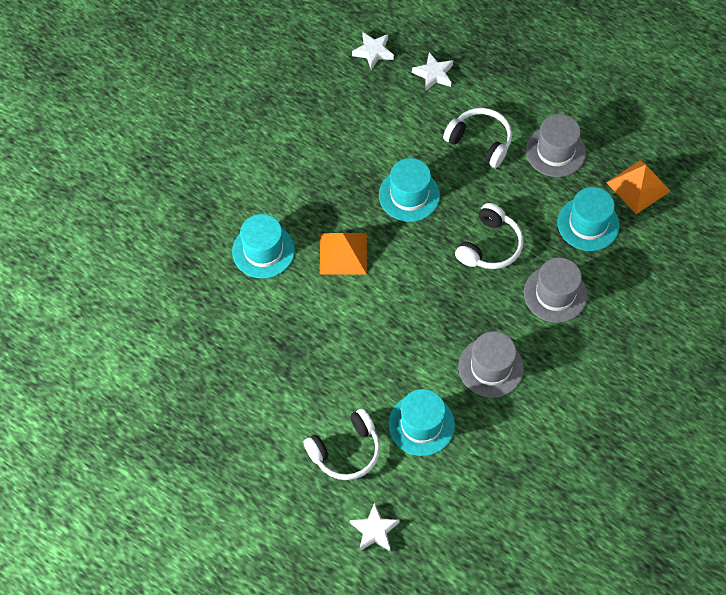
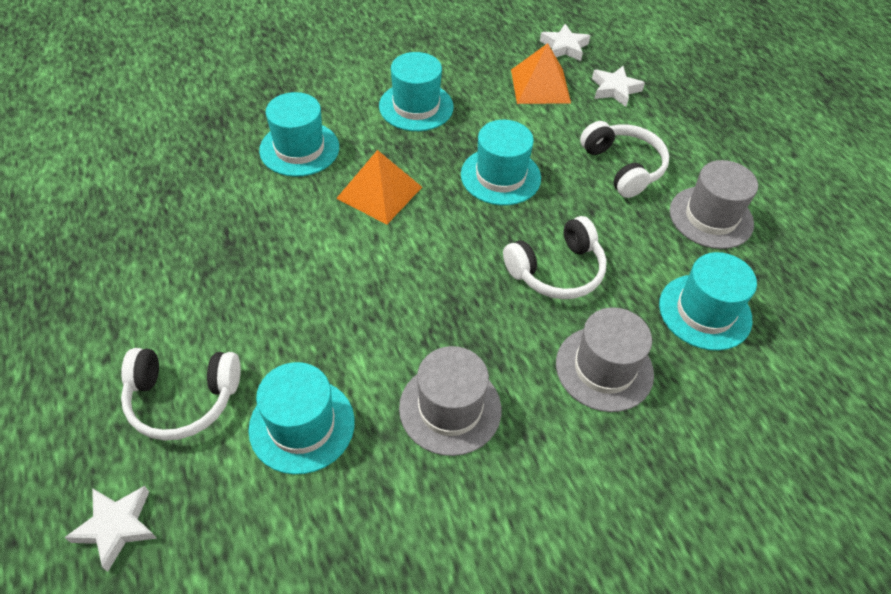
camera: 30 degrees right, 10 degrees down
orange pyramid [606,160,670,214] -> orange pyramid moved to [511,43,571,104]
none -> turquoise hat [379,52,453,131]

